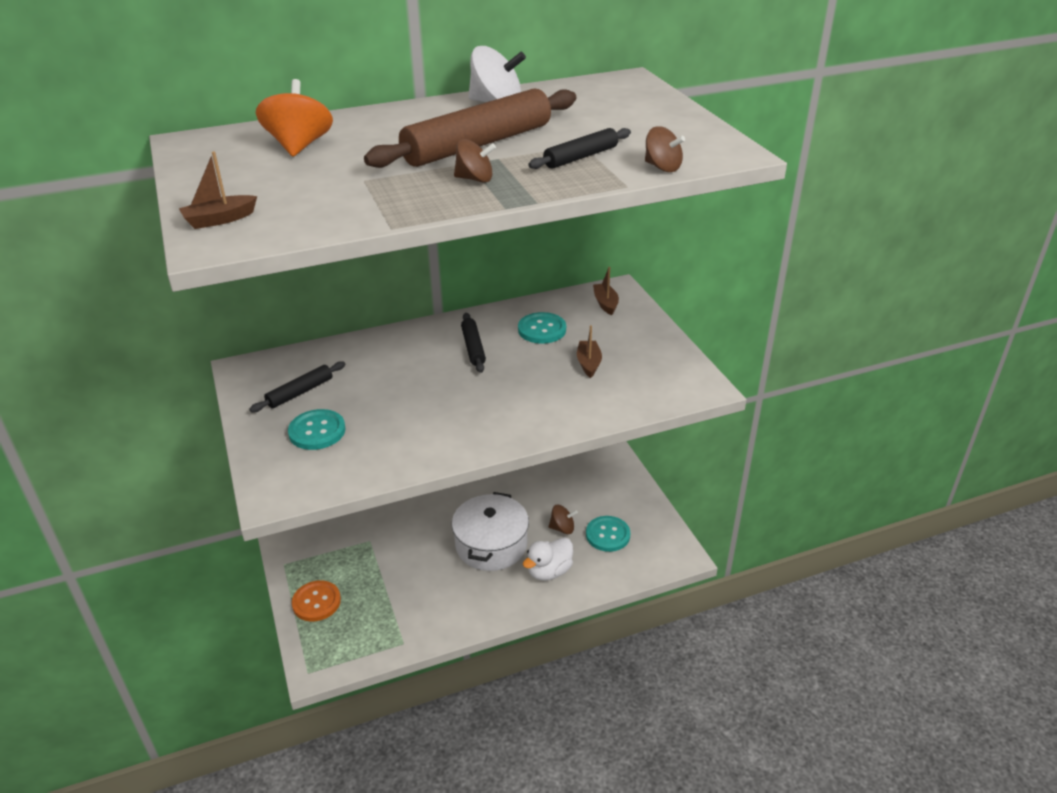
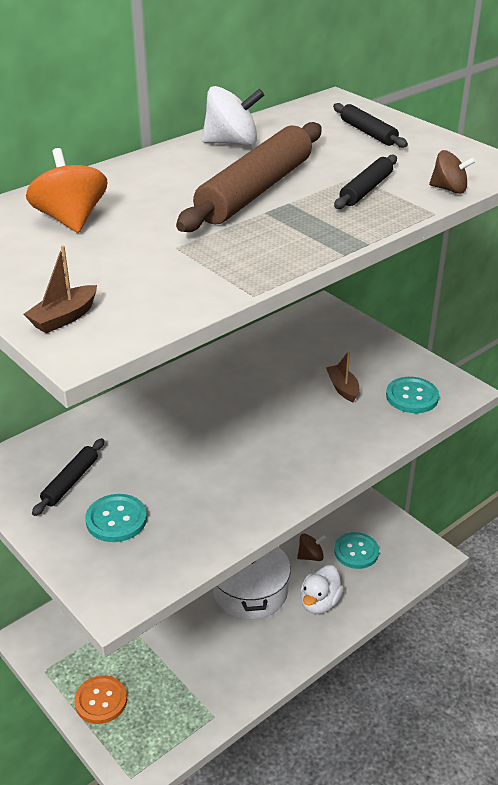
camera: 20 degrees left, 0 degrees up
brown spinning top [454,139,496,183] -> none
black rolling pin [461,313,486,373] -> black rolling pin moved to [333,103,408,148]
turquoise button [518,312,566,344] -> turquoise button moved to [386,377,439,413]
brown boat [593,267,619,315] -> none

